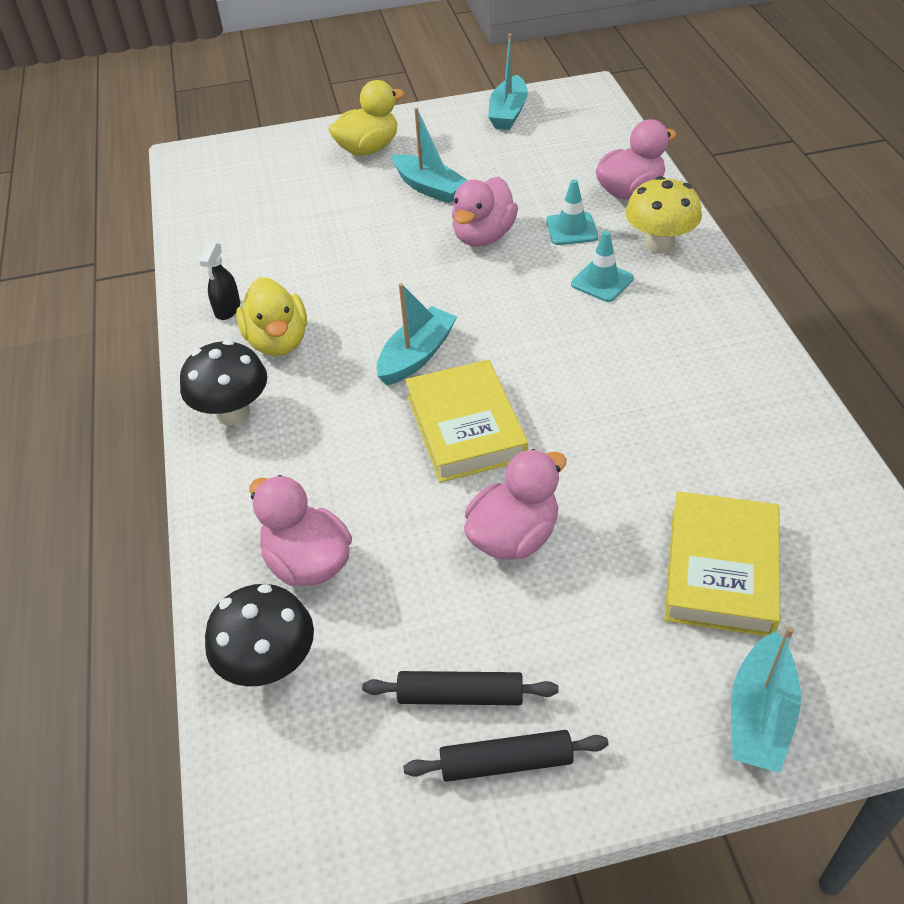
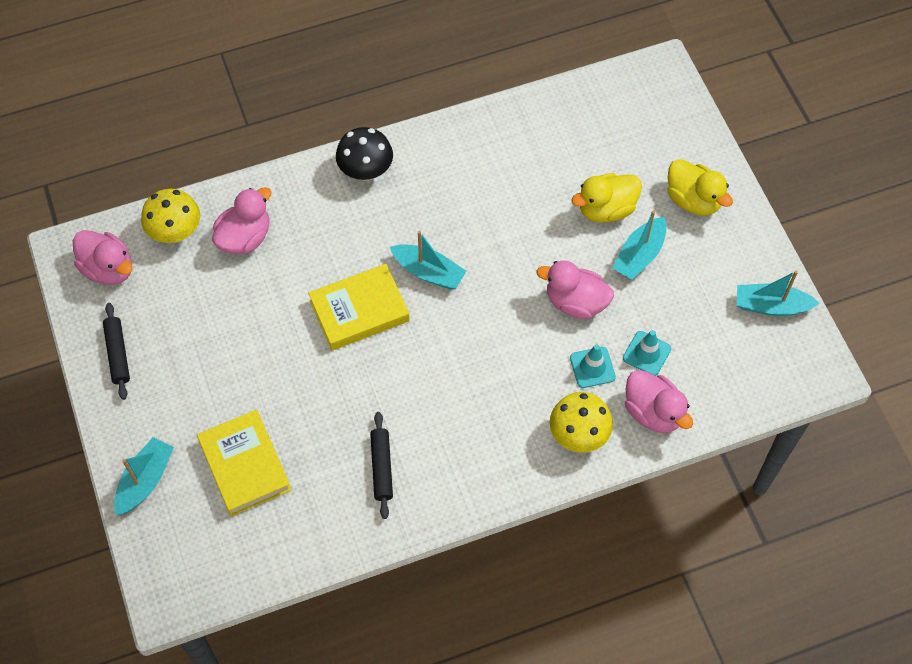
camera: 80 degrees right, 15 degrees up
black spray bottle [199,242,240,320] -> none
black mushroom [205,584,314,686] -> yellow mushroom [141,189,200,243]
yellow duck [236,277,307,356] -> yellow duck moved to [571,173,642,223]
black rolling pin [362,671,559,705] -> black rolling pin moved to [370,412,393,519]
pink duck [464,449,567,559] -> pink duck moved to [73,230,133,285]
turquoise traffic cone [571,231,634,302] -> turquoise traffic cone moved to [623,330,671,376]
yellow book [664,491,780,636] -> yellow book turned 60 degrees clockwise [197,409,292,517]
turquoise boat [731,626,801,773] -> turquoise boat turned 105 degrees clockwise [114,437,174,516]

